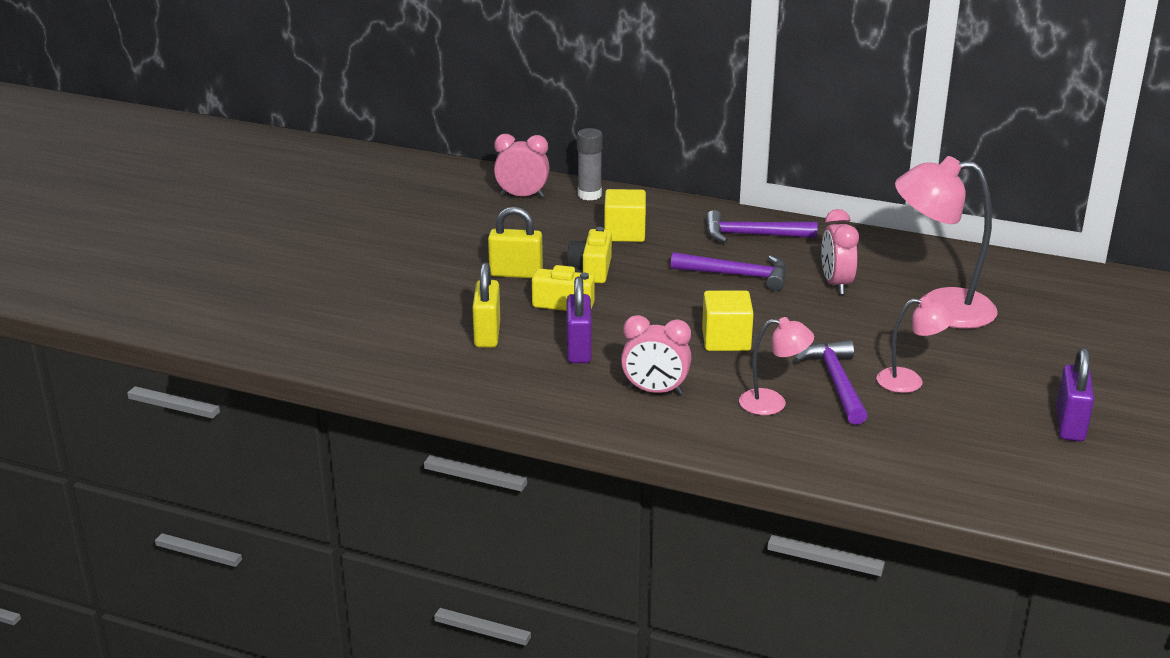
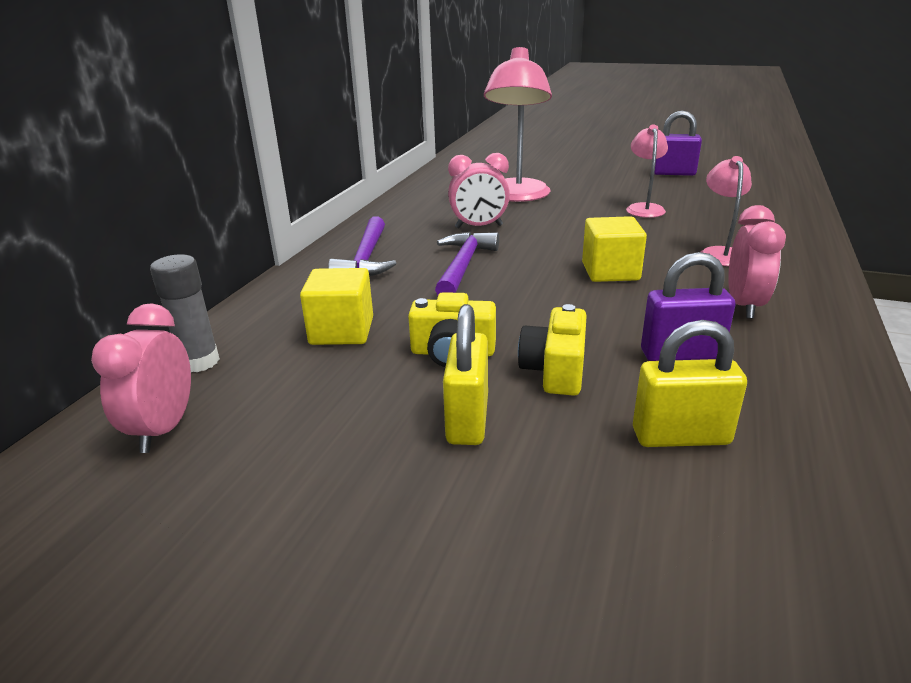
camera: 90 degrees left, 0 degrees up
purple hammer [794,340,868,425] -> none

